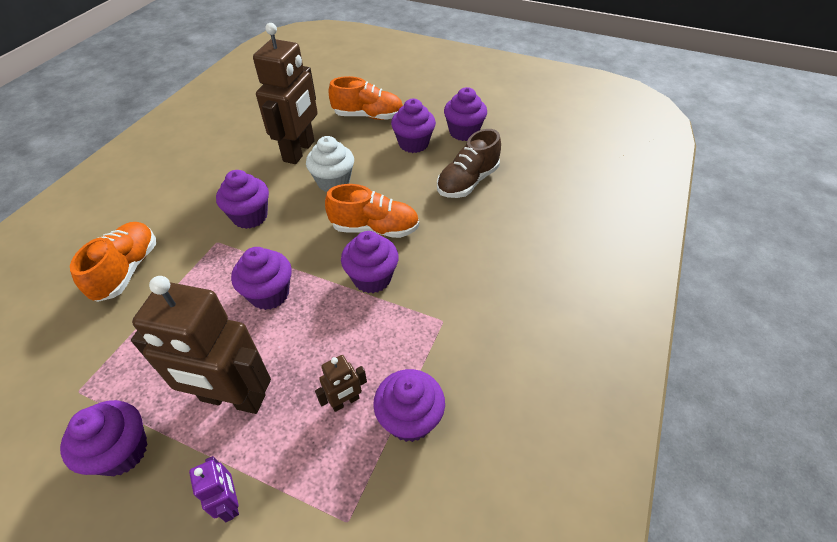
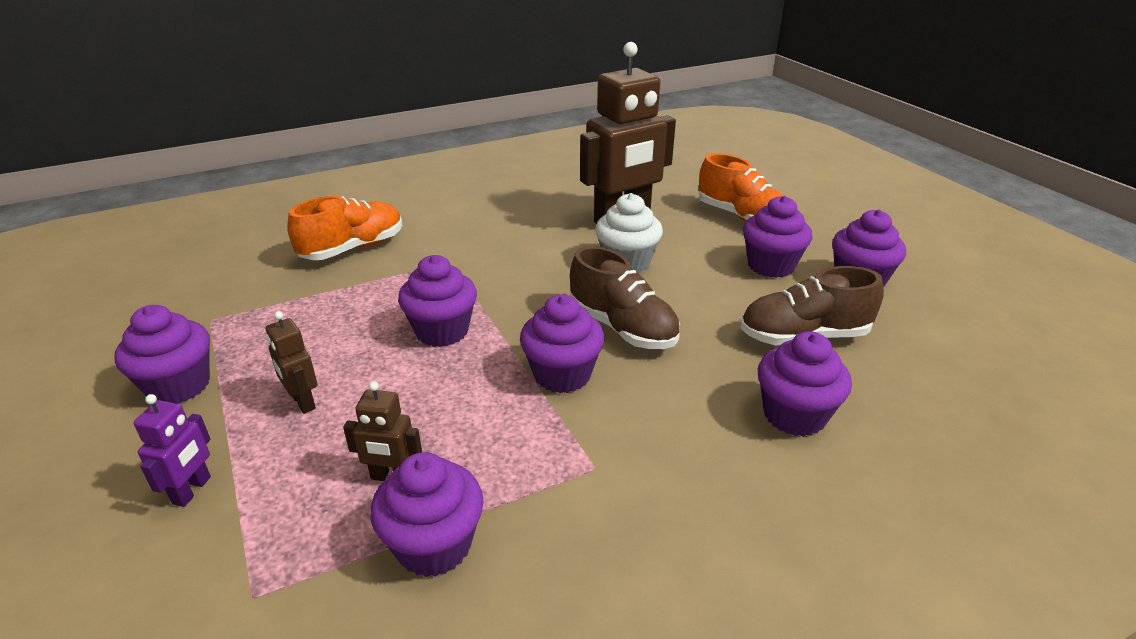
camera: 40 degrees right, 15 degrees down
brown robot [131,276,271,414] -> brown robot [266,311,318,414], size x0.44
purple cupcake [216,170,269,229] -> purple cupcake moved to [758,331,852,437]
orange shoe [325,184,419,238] -> brown shoe [570,246,680,349]

